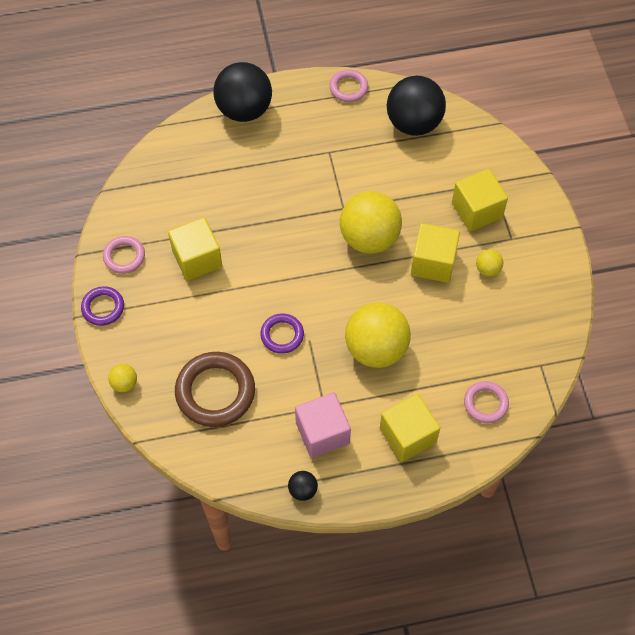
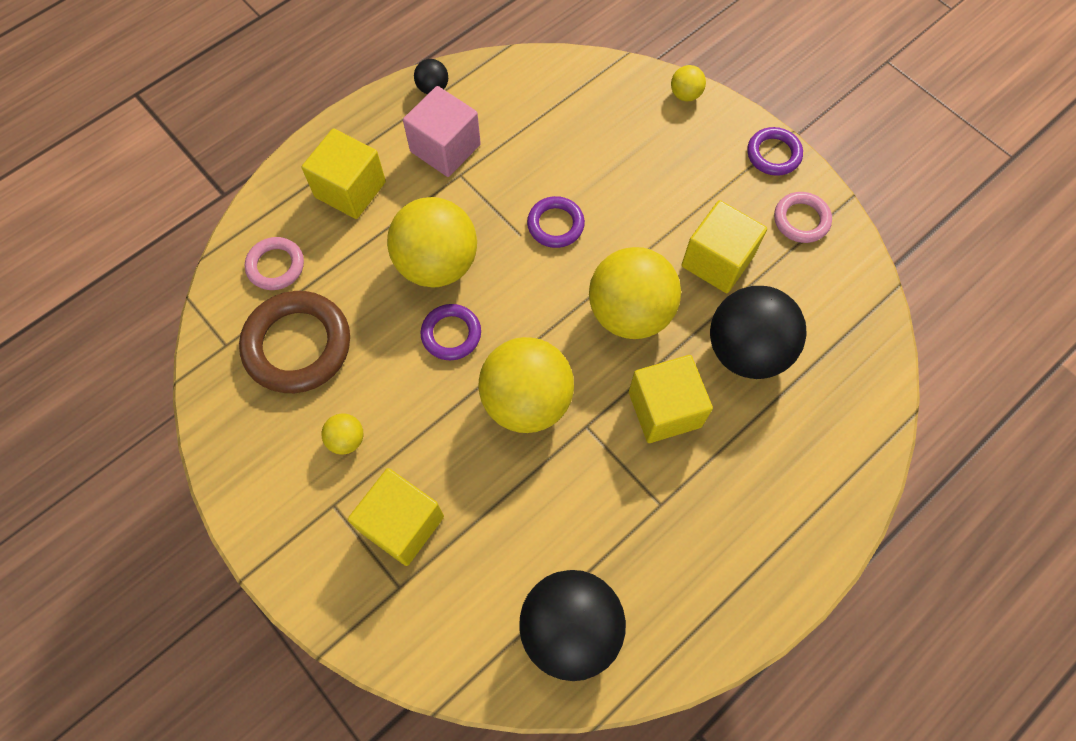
camera: 150 degrees right, 5 degrees up
brown ring [175,352,255,427] -> brown ring moved to [239,291,350,393]
black ball [213,62,272,122] -> black ball moved to [710,286,807,379]
pink ring [329,69,368,102] -> none
yellow cube [411,223,460,283] -> yellow cube moved to [629,355,713,443]
none -> purple ring [420,304,481,360]
none -> yellow ball [589,247,681,339]

